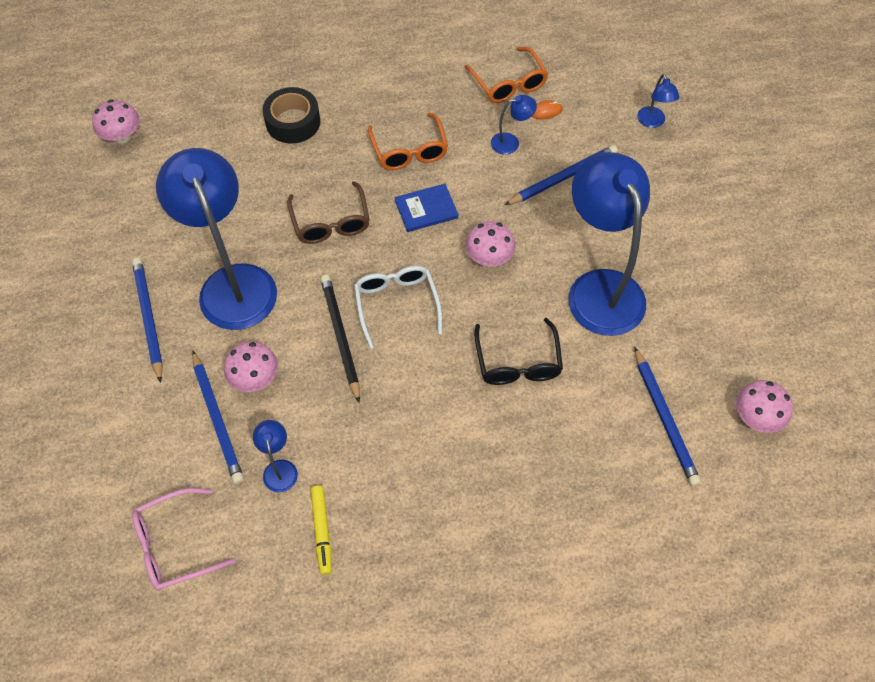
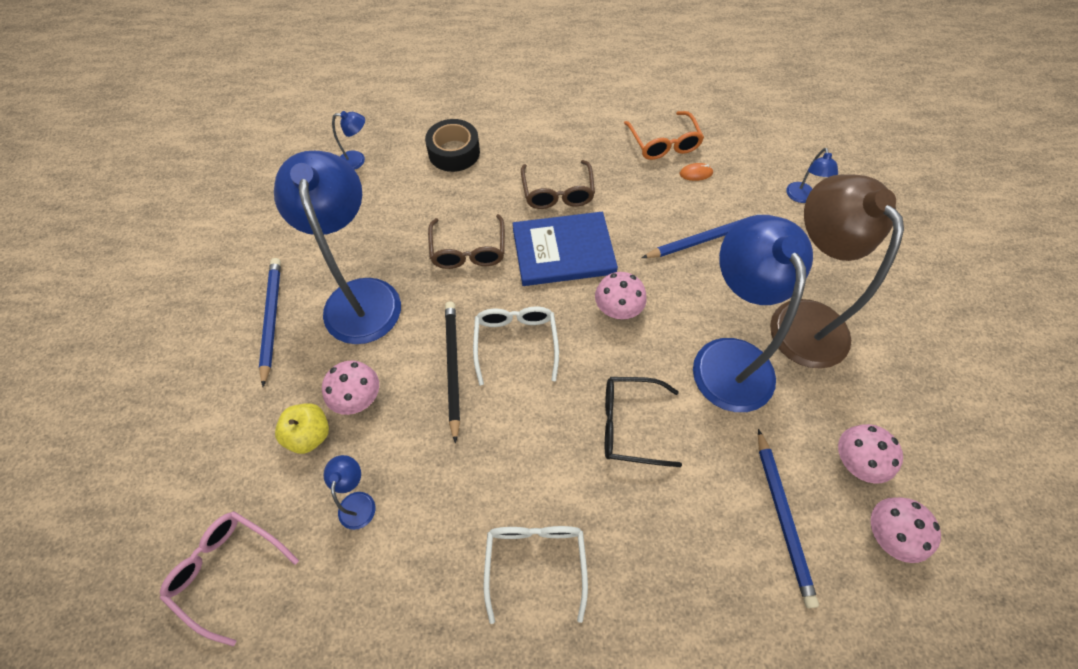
camera: 10 degrees right, 0 degrees up
pink mushroom [92,99,140,144] -> pink mushroom moved to [838,424,903,484]
pink glasses [132,488,235,591] -> pink glasses turned 45 degrees clockwise [160,511,299,646]
blue pencil [192,350,244,484] -> yellow apple [275,403,329,454]
yellow marker [310,486,332,575] -> none
orange glasses [368,113,448,170] -> brown glasses [521,160,595,209]
blue book [395,184,458,232] -> blue book [513,212,618,286], size x1.75
black glasses [474,318,563,385] -> black glasses turned 90 degrees clockwise [605,377,682,467]
blue lamp [491,95,537,155] -> blue lamp moved to [332,111,365,170]
none -> white glasses [484,526,588,624]
none -> brown lamp [770,174,904,369]

